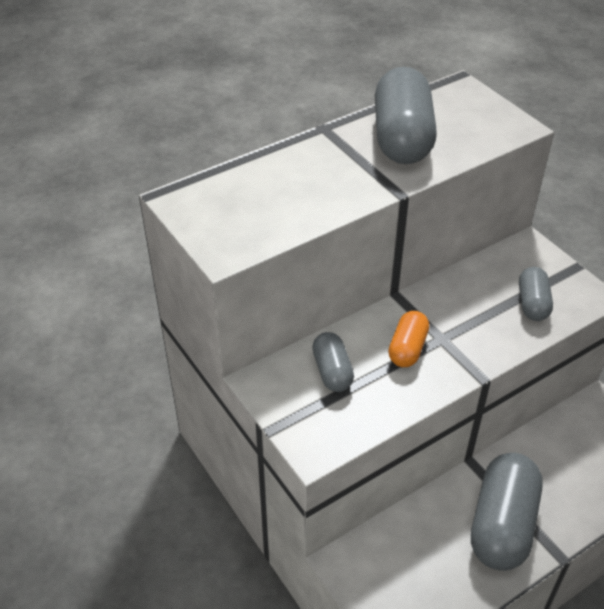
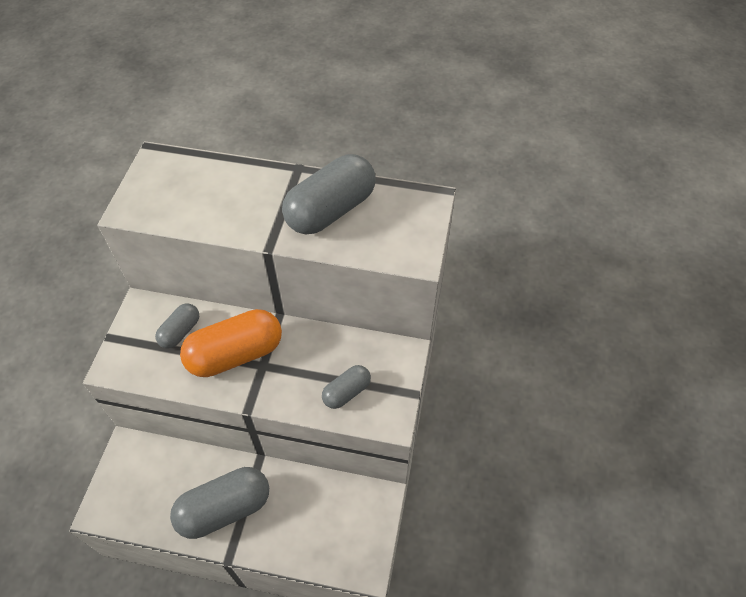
camera: 45 degrees right, 10 degrees up
orange capsule [388,311,429,367] -> orange capsule [180,309,282,377], size x1.88

